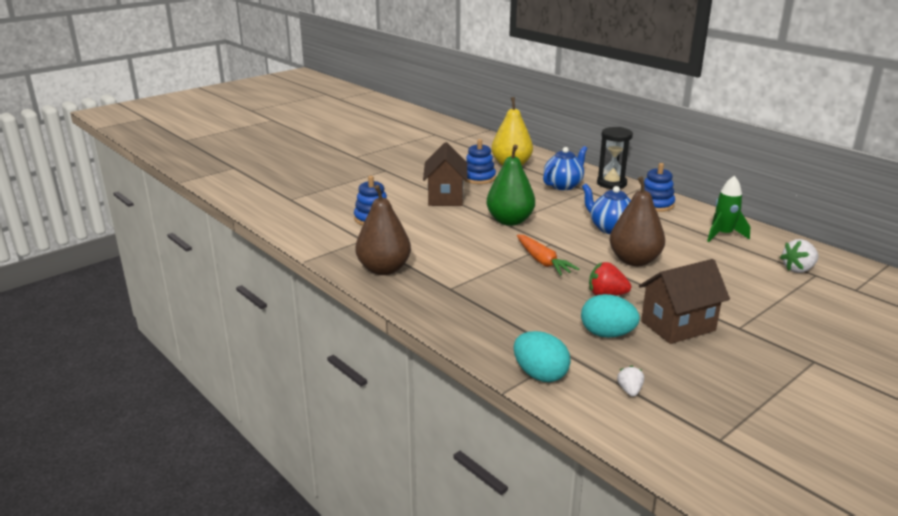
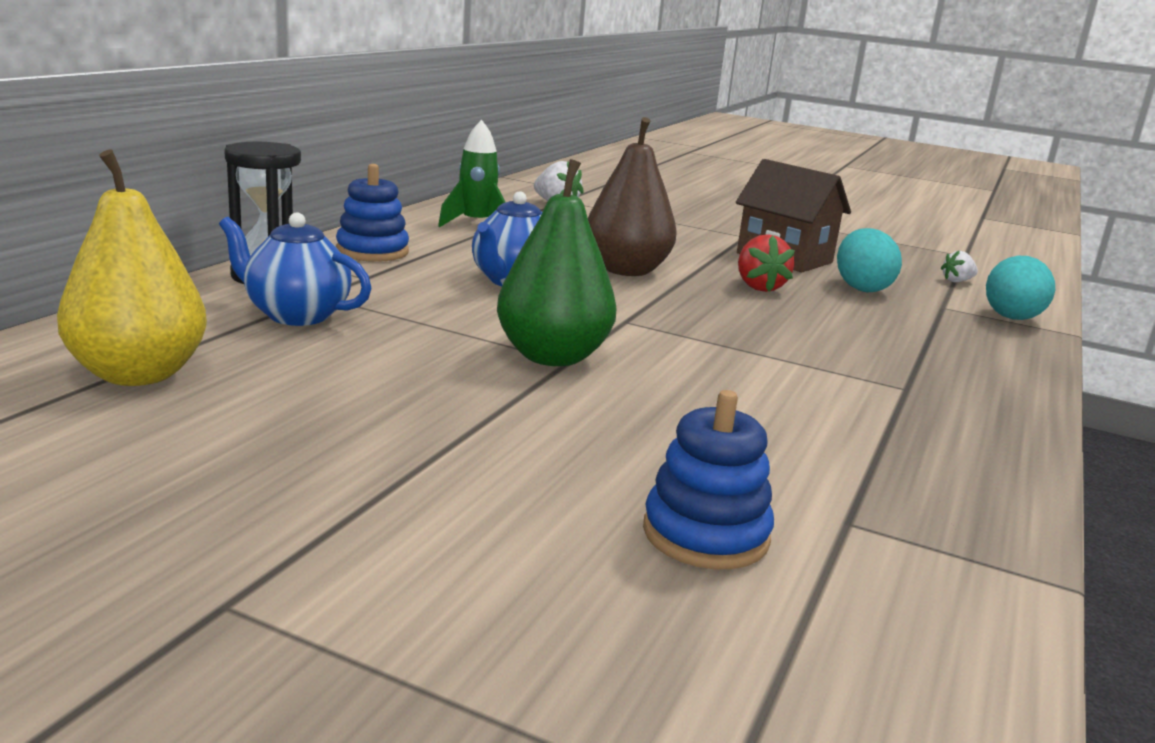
camera: 115 degrees left, 5 degrees down
brown pear [355,185,411,275] -> none
brown house [423,142,468,206] -> none
blue stacking toy [463,139,496,184] -> none
orange carrot [517,234,579,276] -> none

